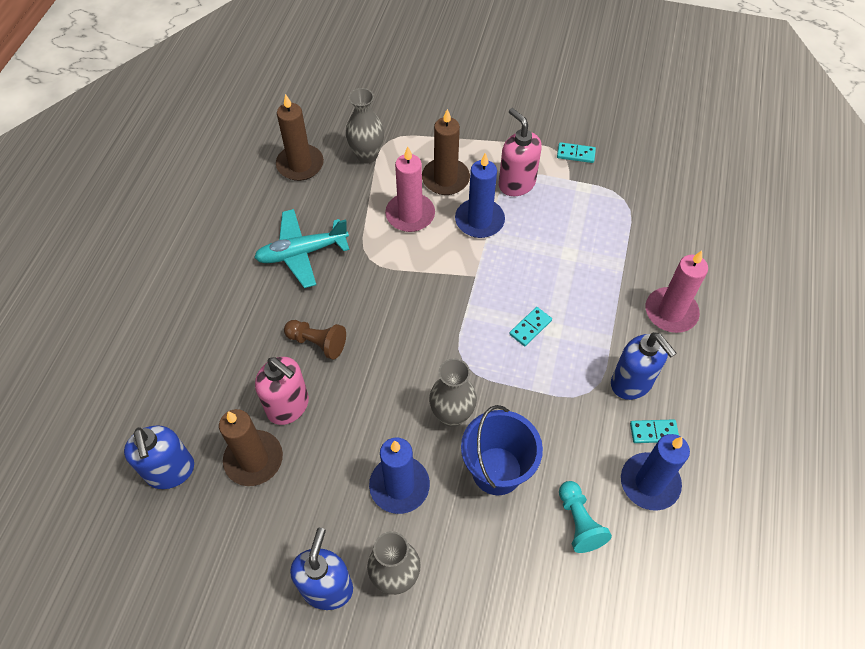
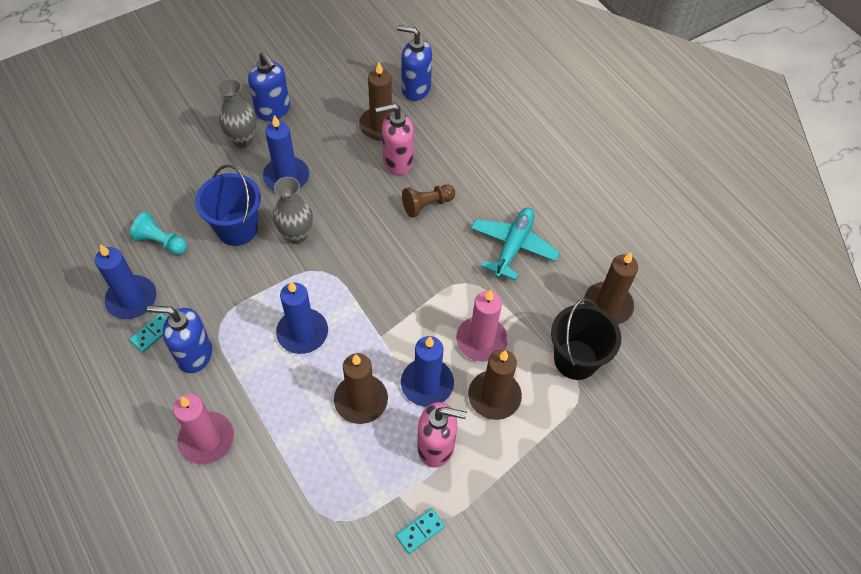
camera: 130 degrees right, 0 degrees up
grey vase [346,88,384,163] -> black bucket [551,298,621,380]
turquoise domino [509,307,552,346] -> blue candle [276,281,328,354]
none -> brown candle [334,353,388,424]

